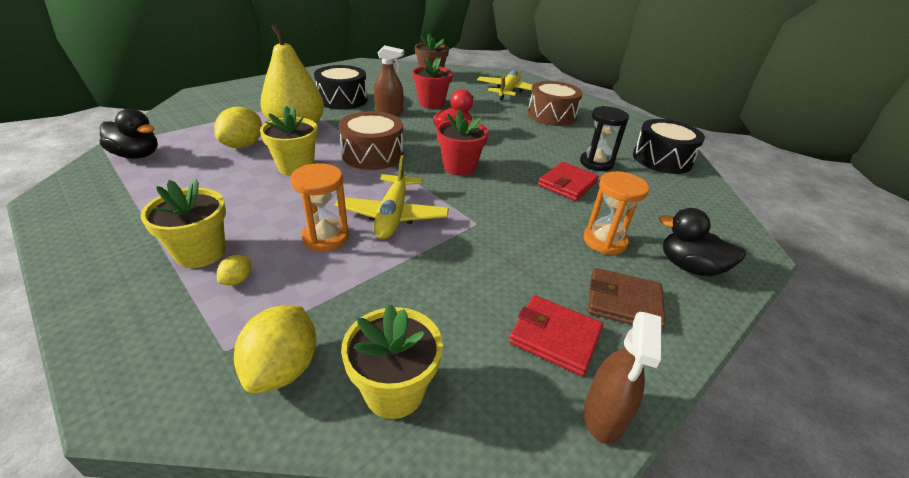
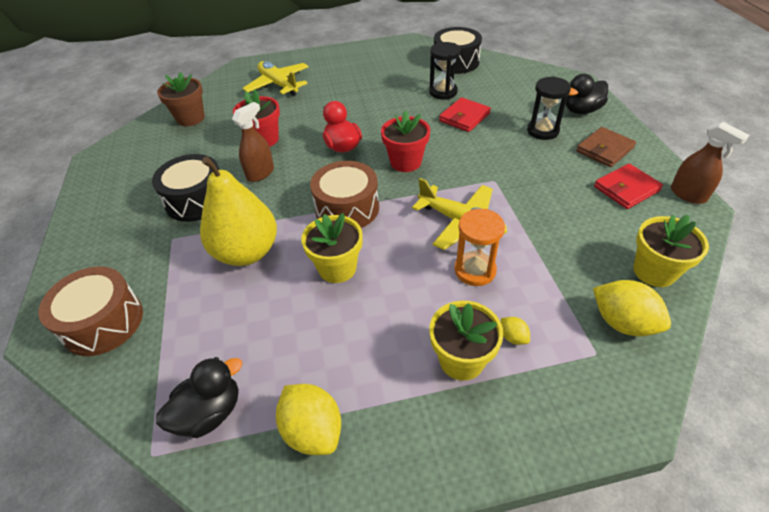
camera: 55 degrees left, 10 degrees up
yellow lemon [214,107,262,148] -> yellow lemon moved to [276,384,341,455]
brown drum [528,81,583,126] -> brown drum moved to [38,267,143,356]
red wallet [538,162,599,201] -> red wallet turned 60 degrees clockwise [439,97,491,132]
orange hourglass [583,171,649,255] -> black hourglass [527,76,571,140]

